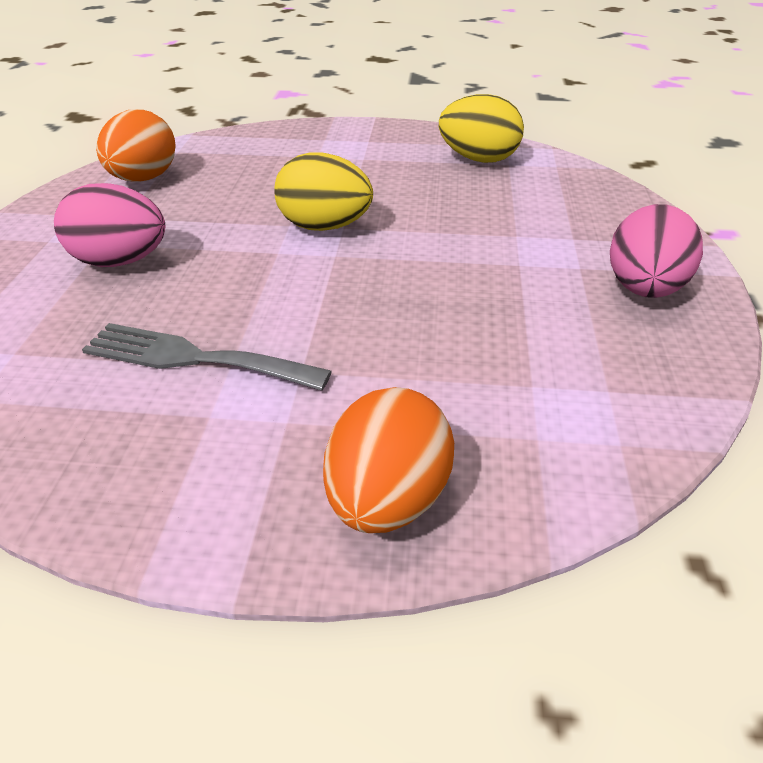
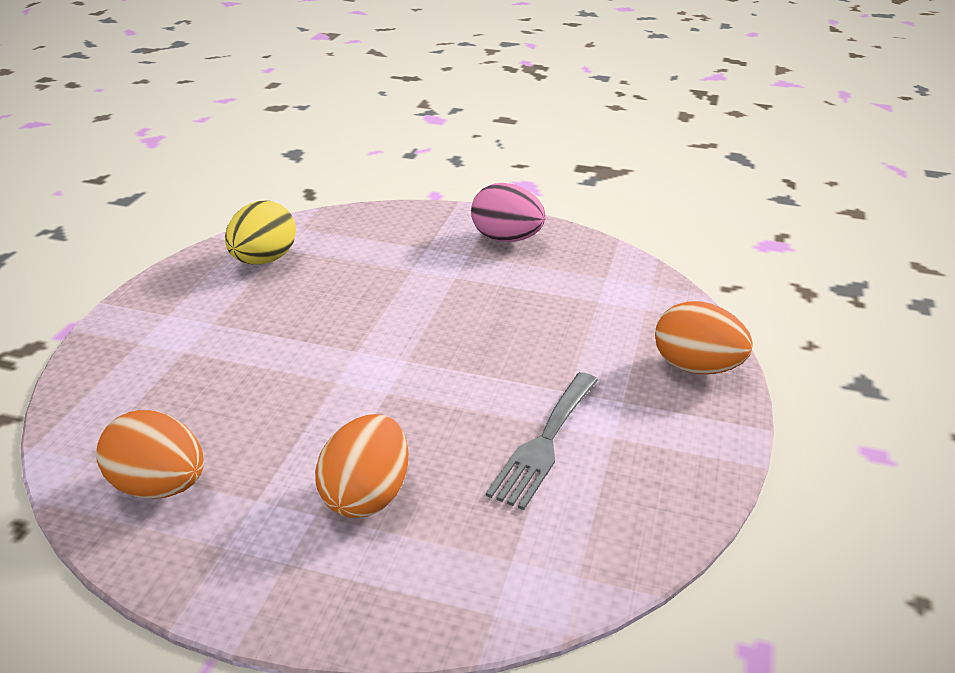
camera: 80 degrees left, 5 degrees down
pink egg [54,183,165,267] -> orange egg [315,414,408,518]
yellow egg [274,152,373,231] -> none

